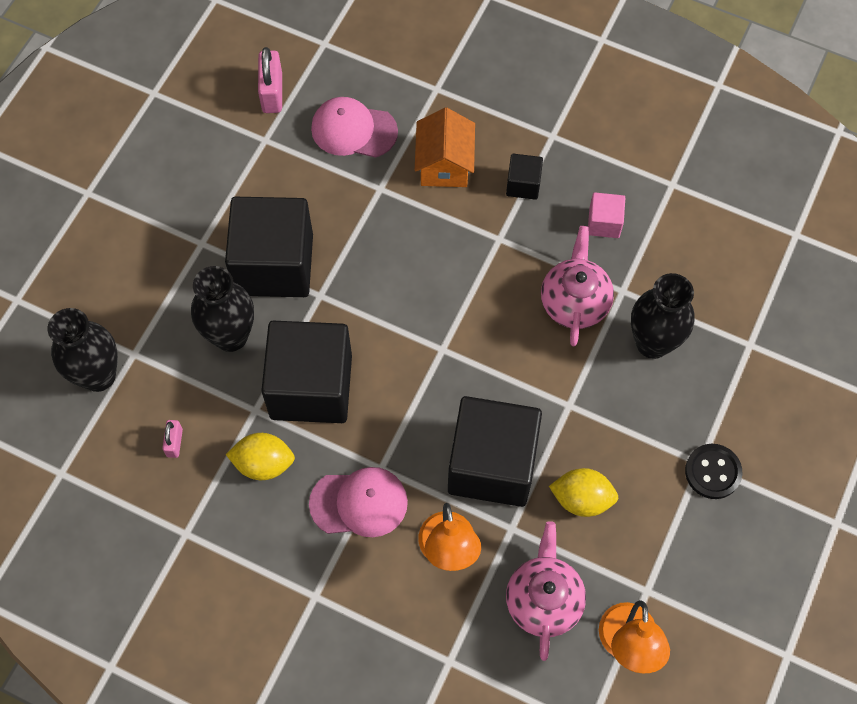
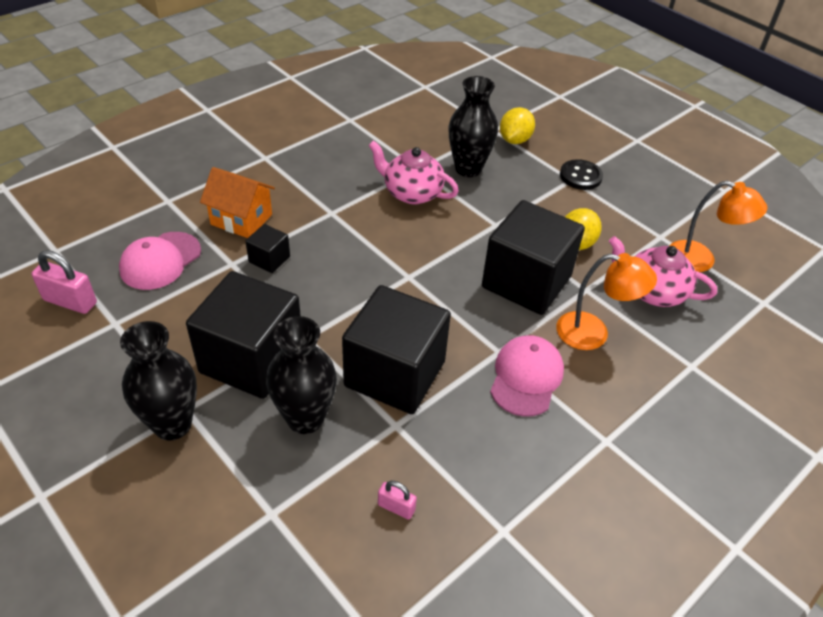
camera: 70 degrees left, 20 degrees down
black vase [48,308,118,392] -> black vase moved to [120,321,197,441]
yellow lemon [226,433,295,480] -> yellow lemon moved to [500,107,535,144]
black cube [506,154,543,200] -> black cube moved to [245,224,290,273]
pink cube [588,193,625,238] -> none

